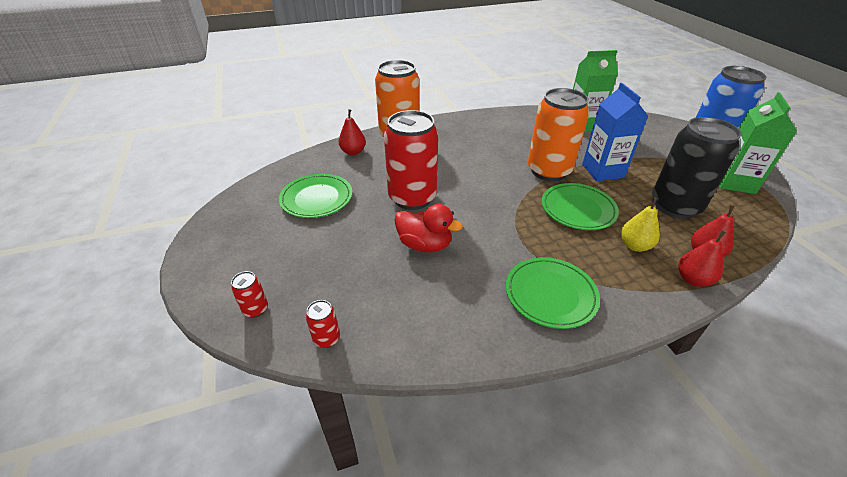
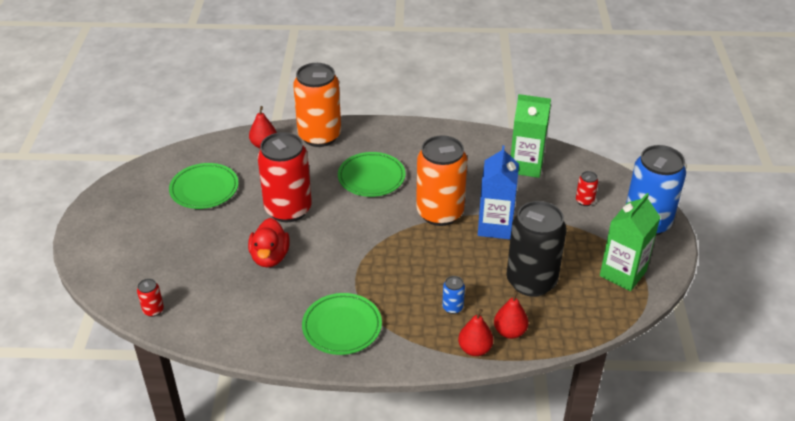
camera: 20 degrees right, 0 degrees up
red can [231,271,268,318] -> red can moved to [576,171,598,206]
red duck [394,204,463,253] -> red duck turned 45 degrees clockwise [248,218,290,268]
green plate [541,183,619,230] -> green plate moved to [338,152,405,197]
yellow pear [621,197,660,252] -> blue can [442,276,465,314]

